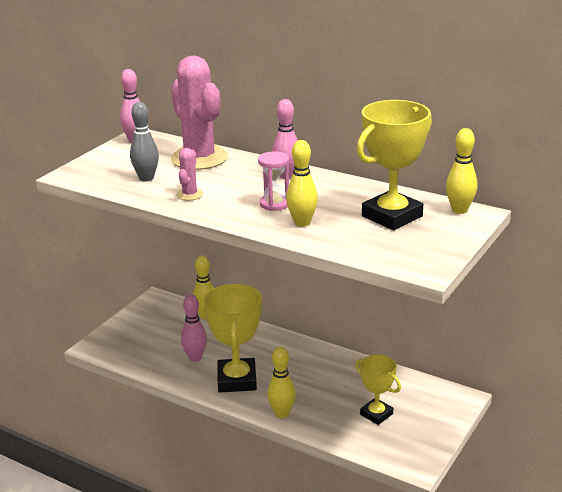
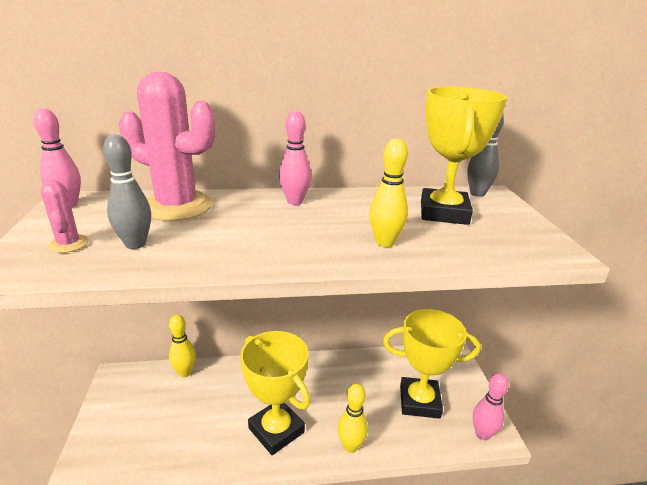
camera: 40 degrees left, 0 degrees up
pink cactus [176,148,203,200] -> pink cactus moved to [40,181,89,253]
pink bowling pin [181,294,207,362] -> pink bowling pin moved to [473,373,509,440]
pink hourglass [258,151,289,211] -> none
yellow trophy [355,355,401,425] -> yellow trophy [383,309,481,419], size x1.67
yellow bowling pin [446,128,477,214] -> grey bowling pin [467,114,504,197]

